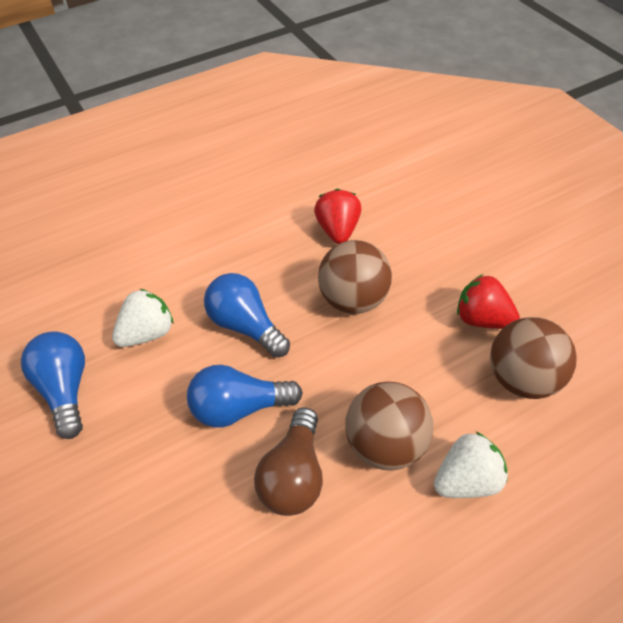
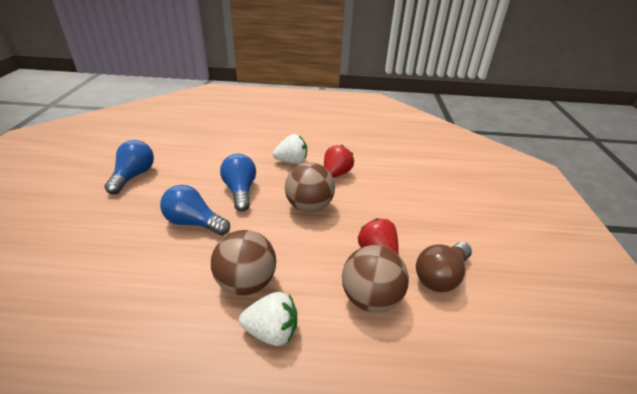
camera: 30 degrees right, 15 degrees down
white strawberry [112,289,174,347] -> white strawberry moved to [272,134,307,164]
brown light bulb [254,407,323,516] -> brown light bulb moved to [416,242,472,292]

